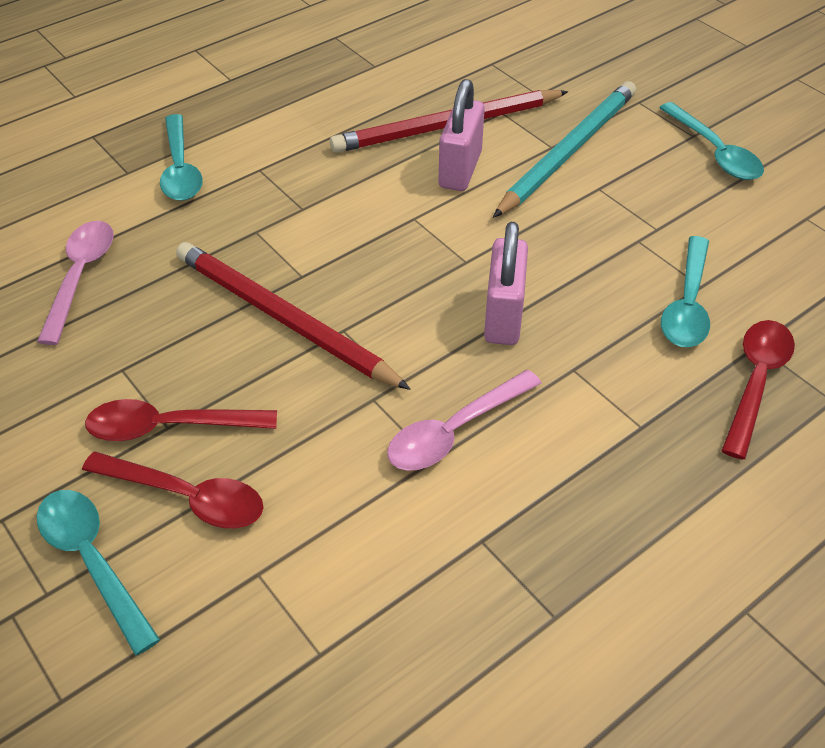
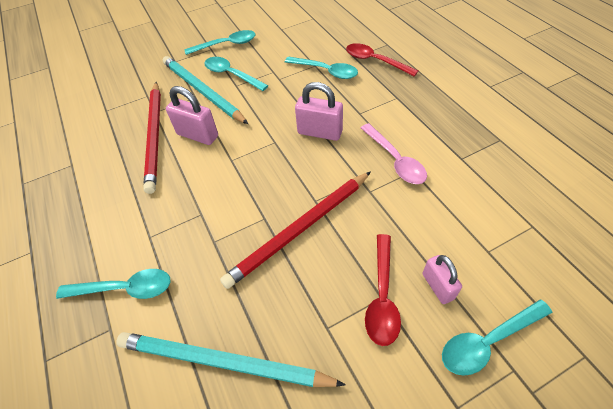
camera: 75 degrees left, 5 degrees up
pink spoon [37,221,114,345] -> turquoise pencil [116,332,346,387]
red spoon [82,452,264,528] -> pink padlock [422,255,462,304]
none -> turquoise spoon [204,57,269,91]

